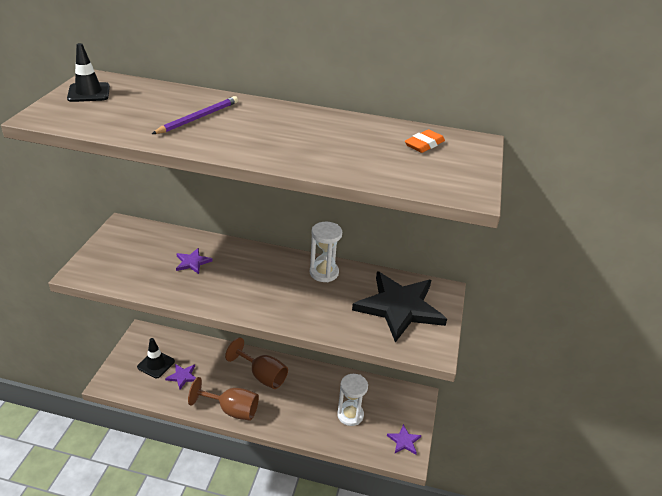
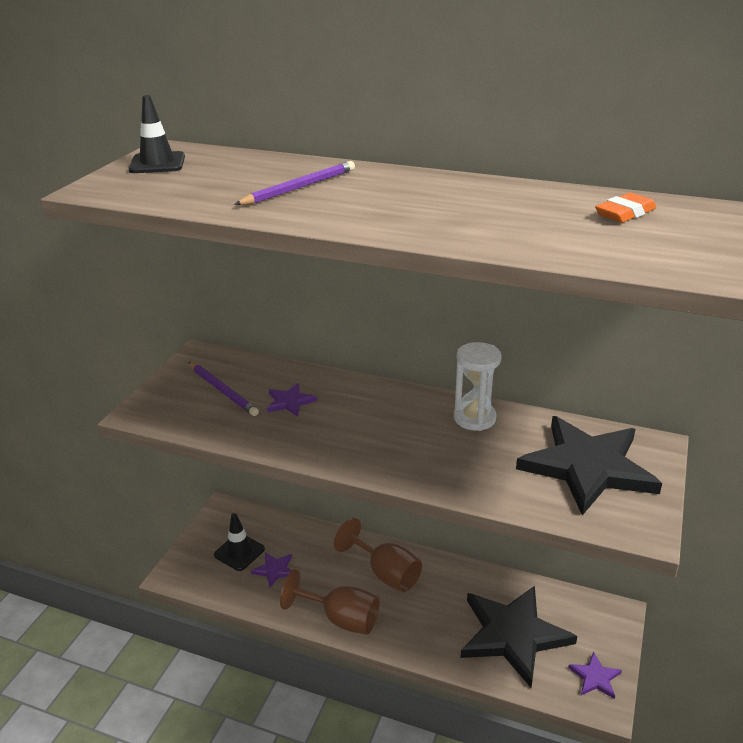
camera: 10 degrees right, 5 degrees down
white hourglass [337,374,368,426] -> black star [460,586,577,688]
none -> purple pencil [189,362,259,416]

